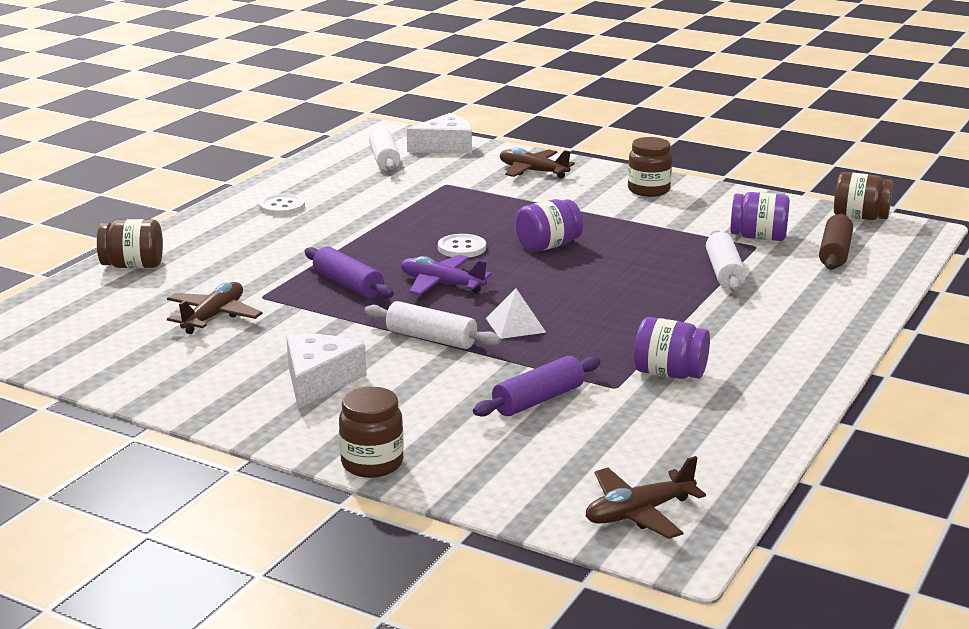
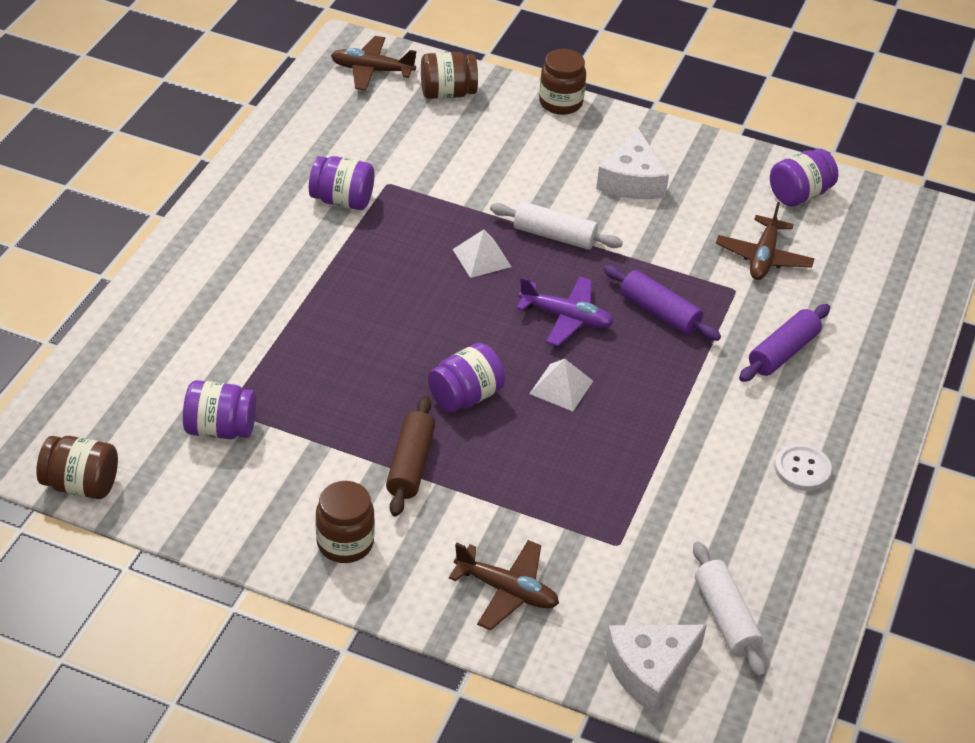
camera: 170 degrees right, 20 degrees up
brown jar [97,219,163,268] -> brown jar moved to [421,52,478,99]
white button [438,234,486,257] -> white pyramid [529,359,593,411]
purple rolling pin [473,356,601,417] -> purple rolling pin moved to [739,304,830,382]
brown plane [586,456,706,539] -> brown plane turned 135 degrees counterclockwise [331,36,417,90]
white rolling pin [706,230,746,292] -> none
brown rolling pin [819,213,853,270] -> brown rolling pin moved to [386,396,435,517]
none -> purple jar [770,149,838,207]

